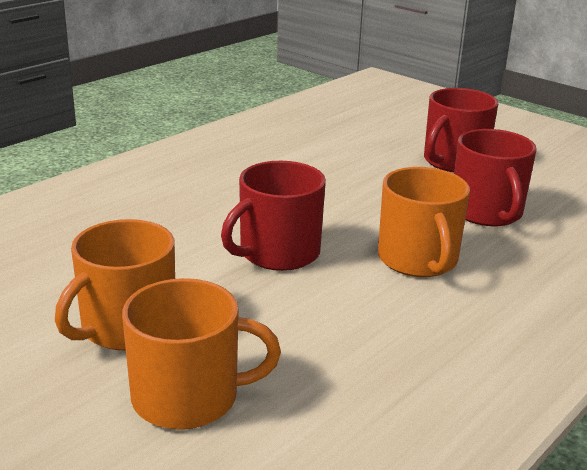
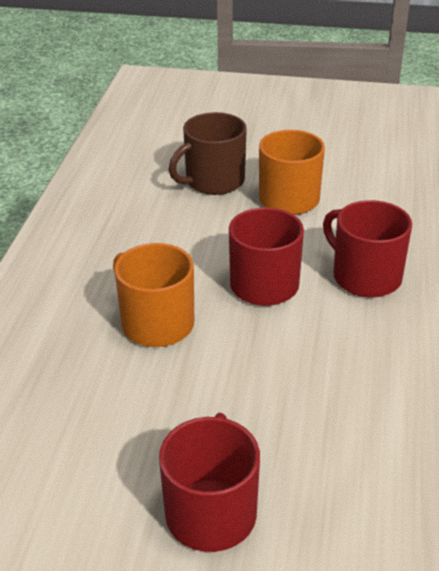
camera: 150 degrees right, 10 degrees up
orange mug [122,278,281,430] -> brown mug [169,112,247,195]
red mug [454,129,537,226] -> red mug moved to [323,200,412,298]

